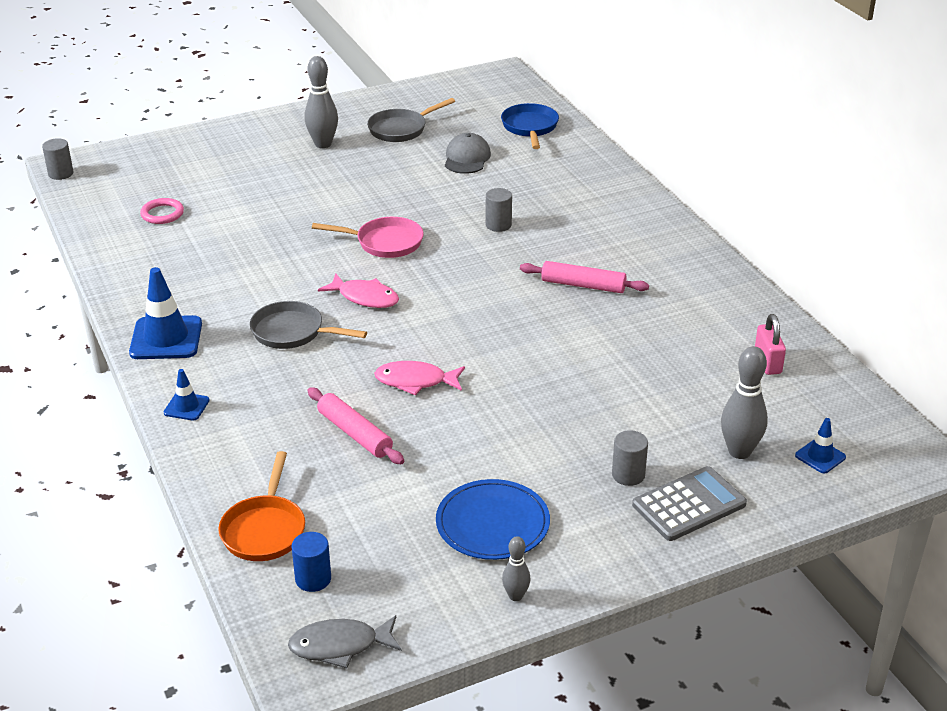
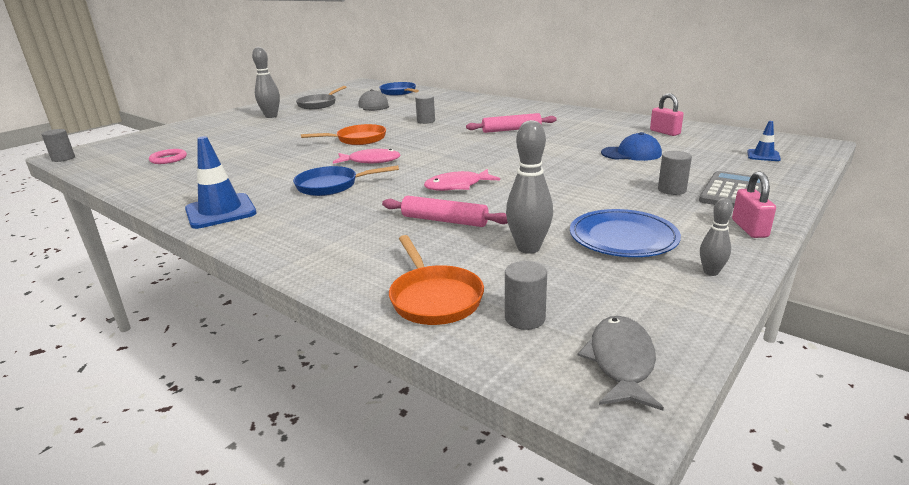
camera: 25 degrees left, 10 degrees down
blue traffic cone [164,369,210,421] -> none
grey pan [250,301,367,349] -> blue pan [293,165,399,196]
grey fish [288,615,402,669] -> grey fish turned 135 degrees clockwise [578,316,664,411]
blue cylinder [291,532,331,592] -> grey cylinder [505,261,547,330]
pink pan [312,217,424,258] -> orange pan [301,124,386,145]
grey bowling pin [721,346,768,459] -> grey bowling pin moved to [506,120,553,254]
none -> blue cap [601,132,662,161]
none -> pink padlock [732,171,776,238]

